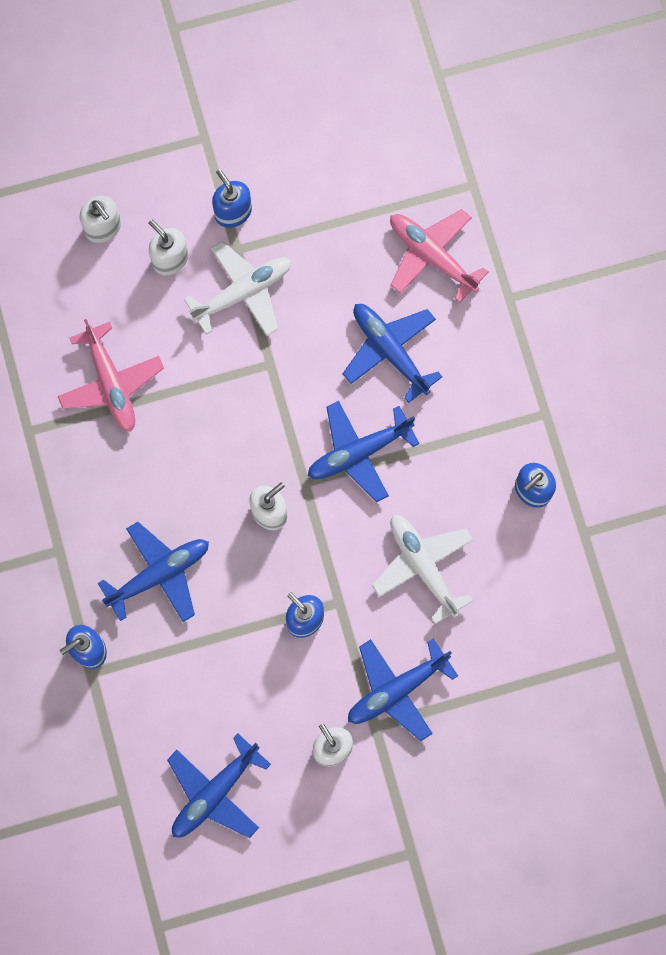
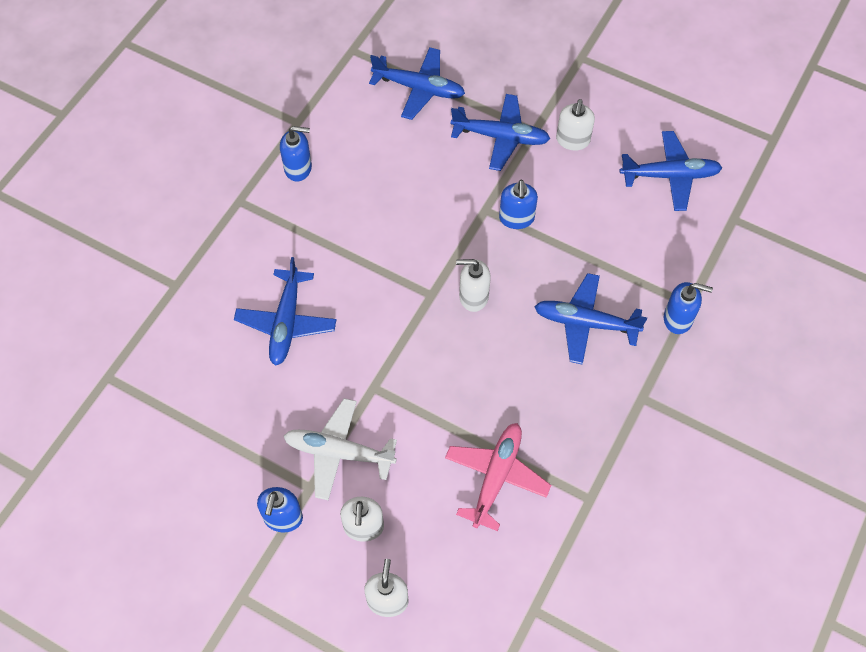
camera: 135 degrees left, 15 degrees down
blue plane [308,401,420,502] -> blue plane moved to [369,47,465,120]
white plane [372,515,473,624] -> none
pink plane [390,209,488,303] -> none

